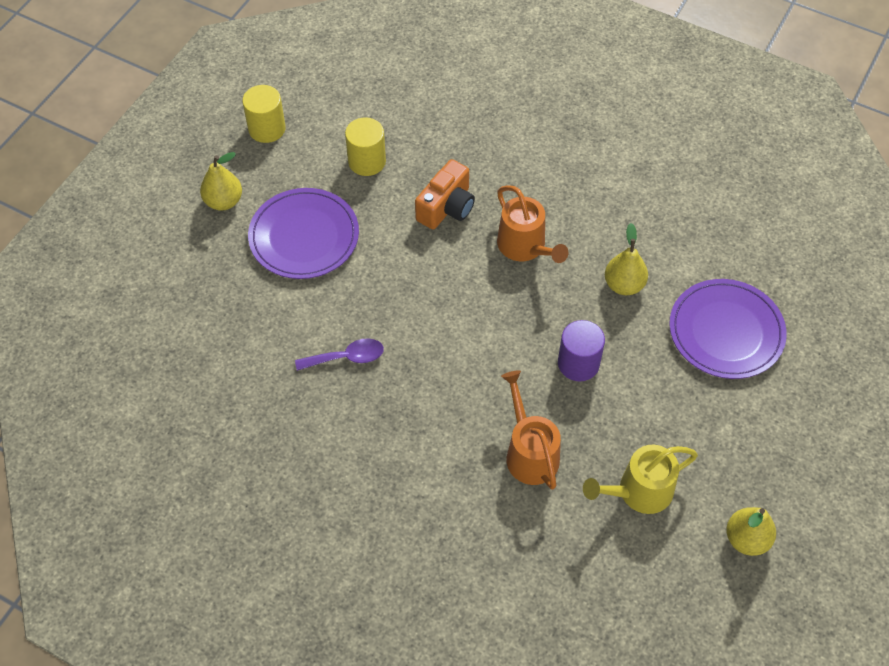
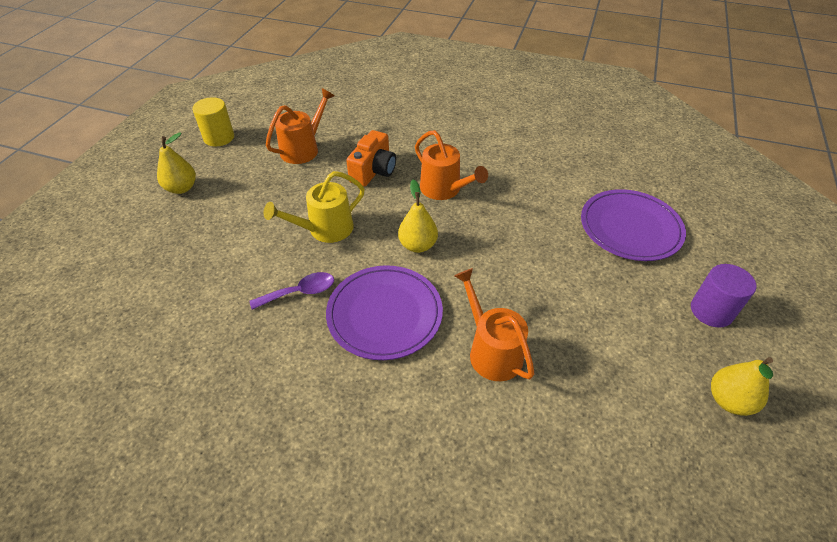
camera: 10 degrees left, 10 degrees down
purple plate [248,188,359,279] -> purple plate moved to [326,265,443,360]
yellow cylinder [345,117,386,176] -> orange watering can [266,88,334,164]
purple cylinder [558,320,605,381] -> purple cylinder moved to [691,264,757,328]
yellow watering can [583,445,698,514] -> yellow watering can moved to [264,171,365,243]
yellow pear [605,223,648,295] -> yellow pear moved to [398,179,438,253]

